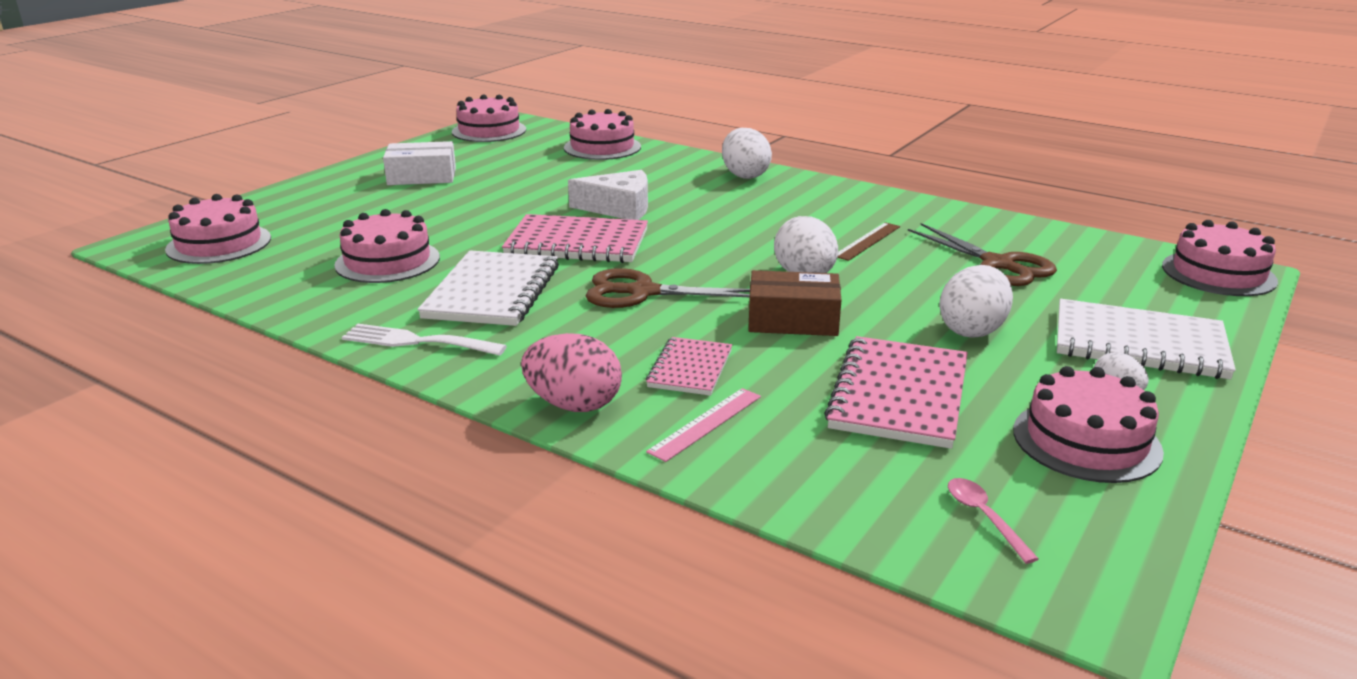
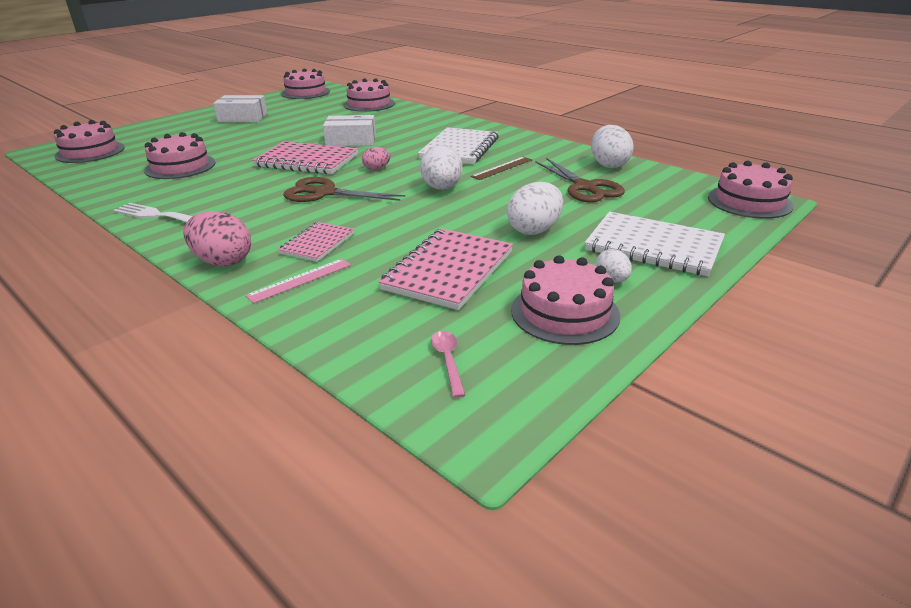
camera: 10 degrees right, 5 degrees up
white notebook [417,250,559,326] -> white notebook moved to [418,127,499,164]
white cheese [568,170,648,220] -> white box [323,115,376,146]
white egg [722,128,772,179] -> white egg moved to [591,125,634,168]
brown box [748,270,841,336] -> none
none -> pink egg [362,147,391,170]

